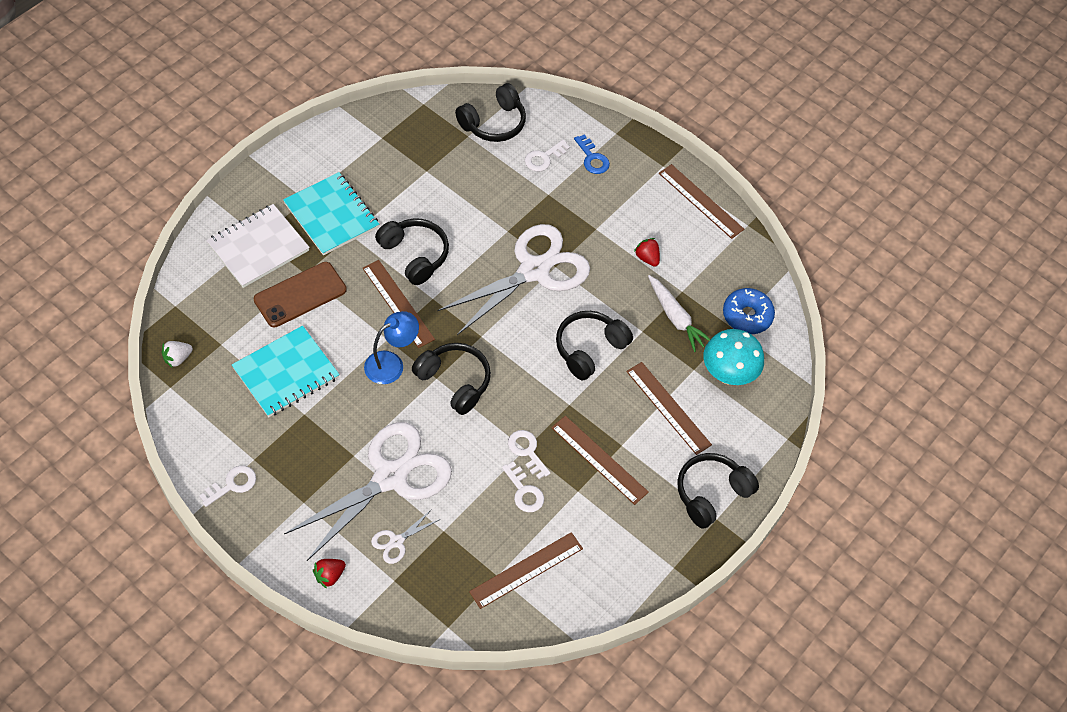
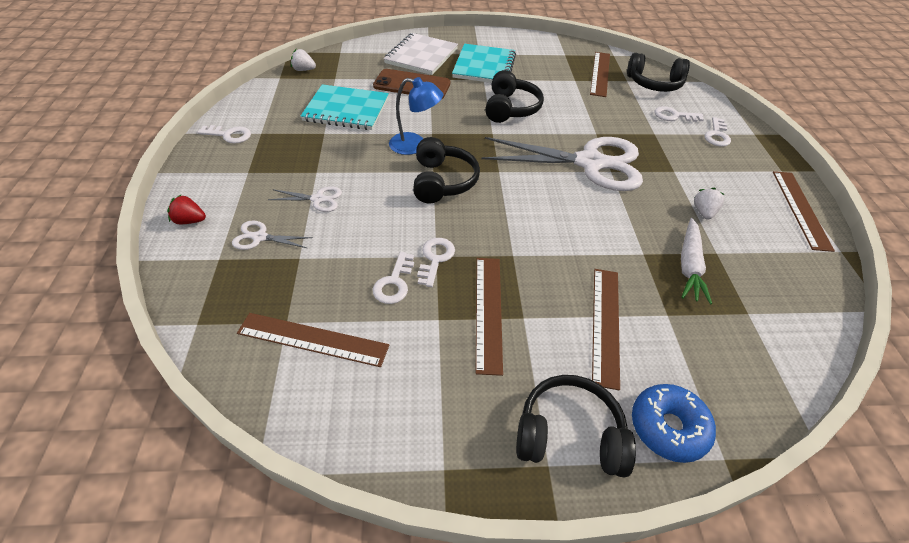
camera: 50 degrees right, 10 degrees down
white notebook [206,204,310,288] -> white notebook turned 75 degrees counterclockwise [384,33,458,75]
white scissors [284,422,452,561] -> white scissors [268,186,342,212], size x0.40
brown ruler [362,260,435,348] -> brown ruler moved to [590,52,610,97]
black headphones [556,311,633,380] -> none
blue key [574,134,610,174] -> white key [704,117,731,147]
red strawberry [634,238,660,267] -> white strawberry [694,188,724,220]
turquoise mushroom [703,329,764,385] -> none
blue donut [723,288,775,334] -> blue donut moved to [632,384,716,463]

